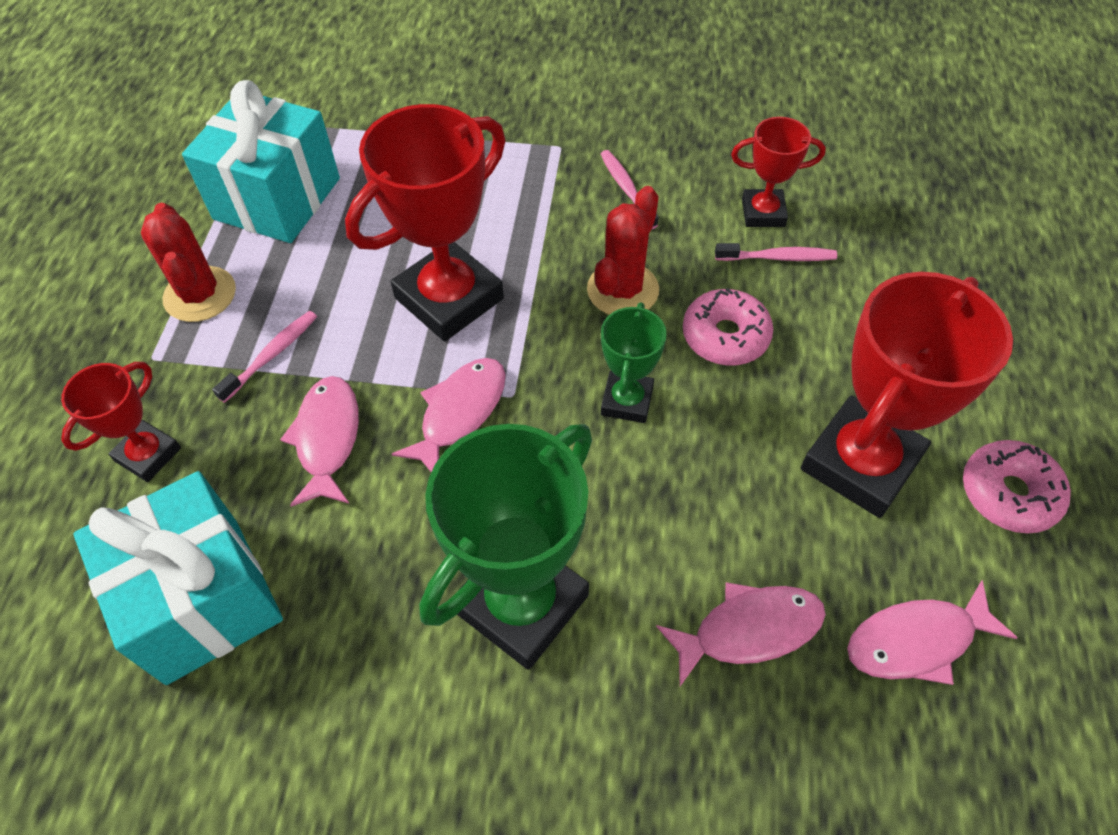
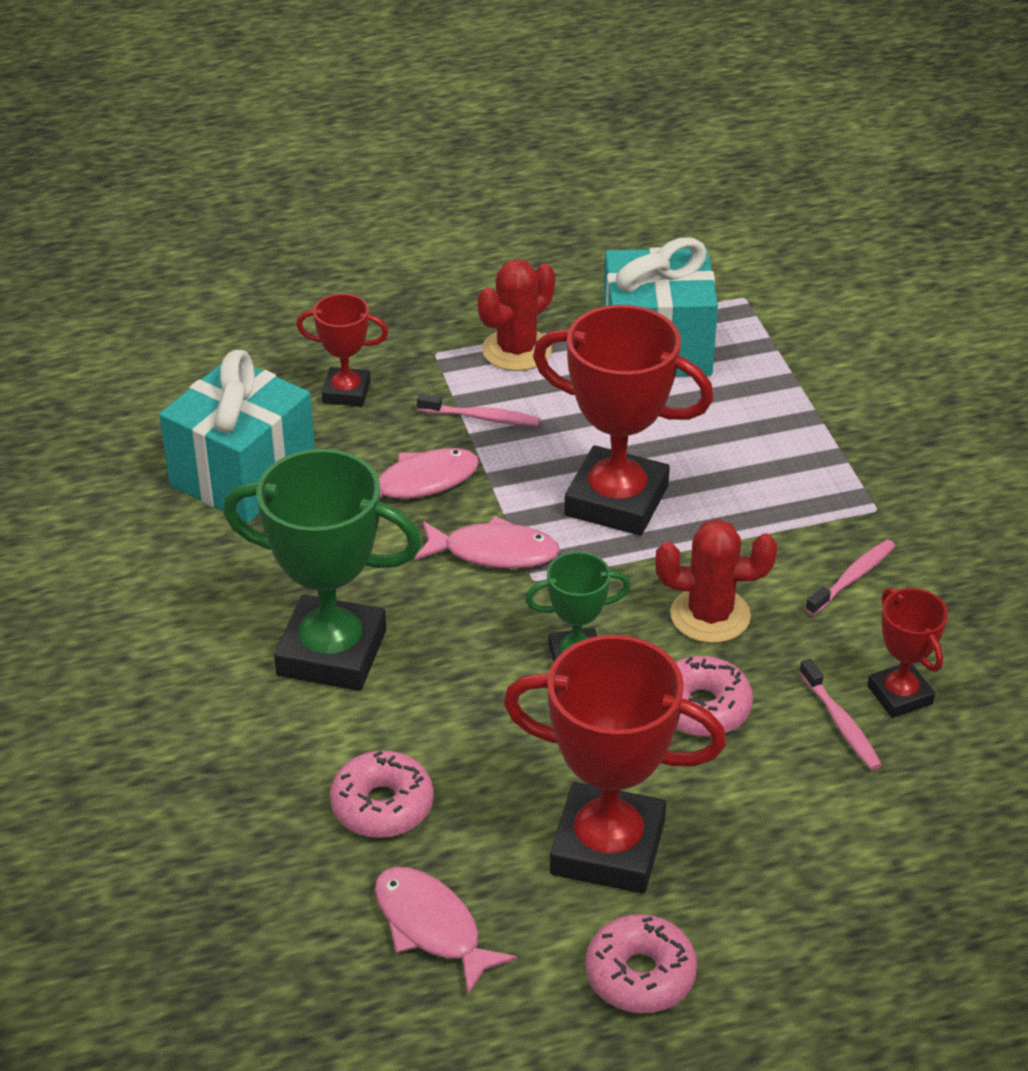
camera: 65 degrees right, 15 degrees down
pink fish [656,582,826,686] -> pink donut [330,750,434,838]

